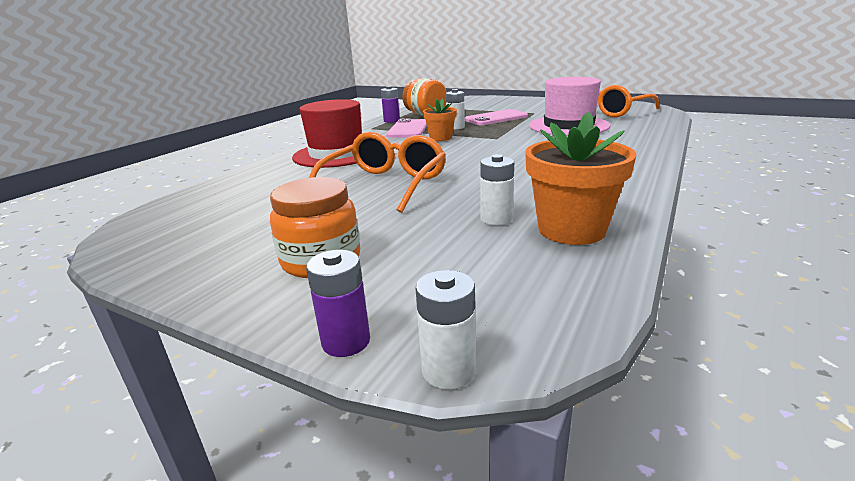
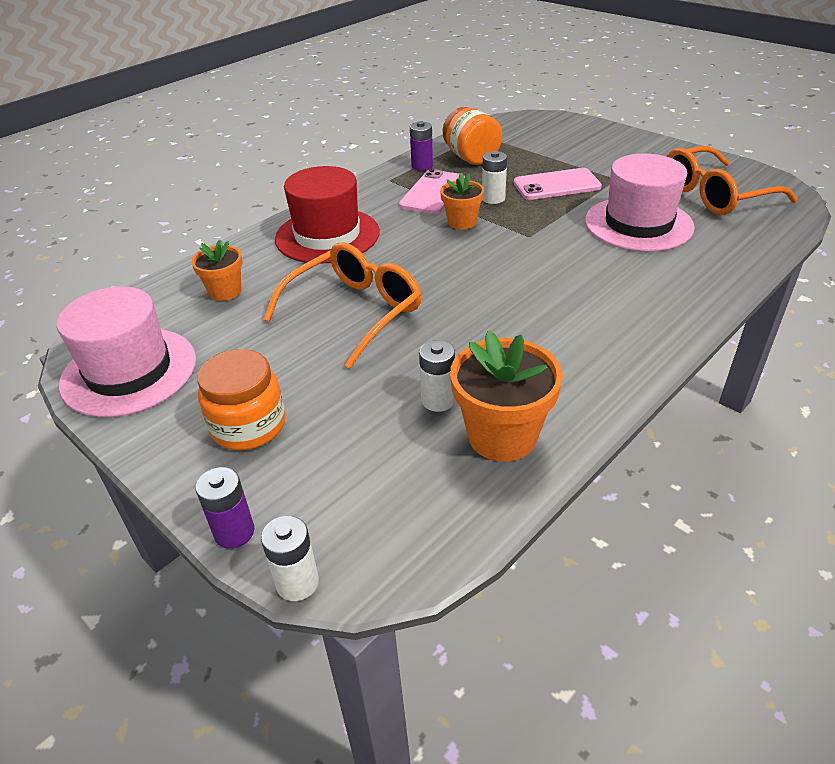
camera: 15 degrees right, 15 degrees up
none -> pink hat [57,286,196,417]
none -> orange flower pot [191,240,243,301]

